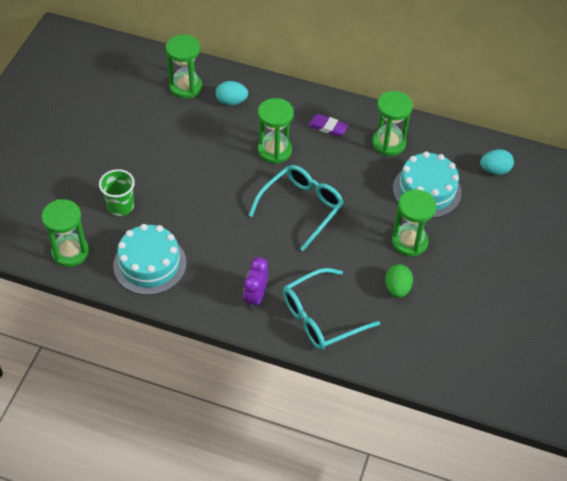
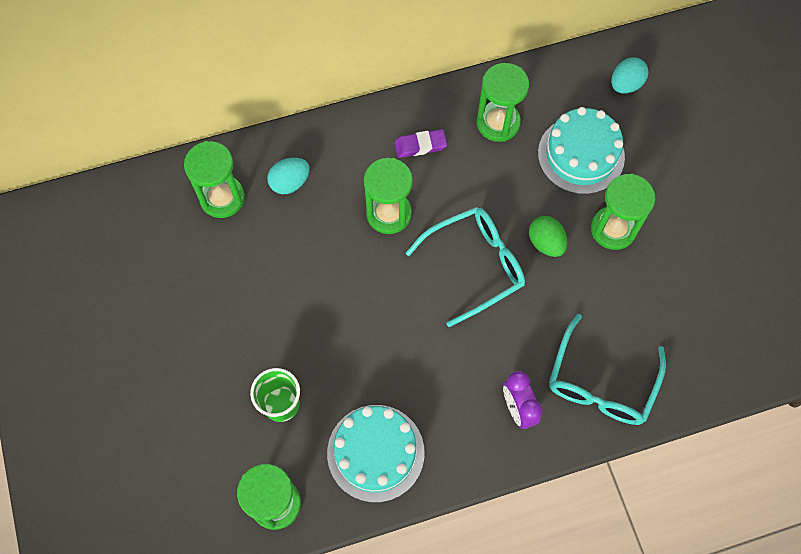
camera: 35 degrees left, 15 degrees up
turquoise glasses [248,165,344,251] -> turquoise glasses turned 60 degrees clockwise [406,207,525,327]
green egg [385,264,413,298] -> green egg moved to [529,216,568,257]

